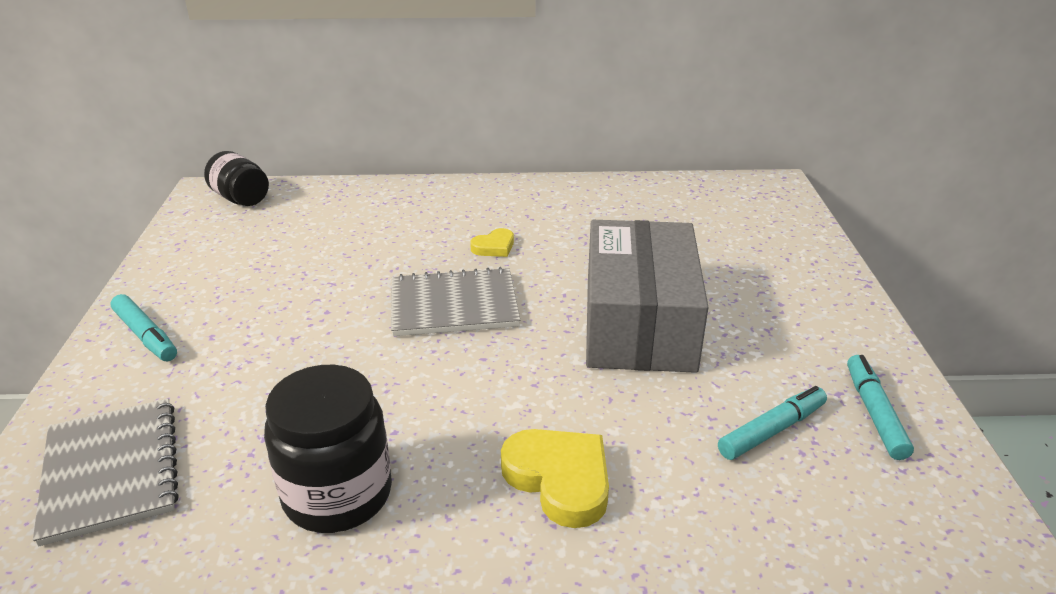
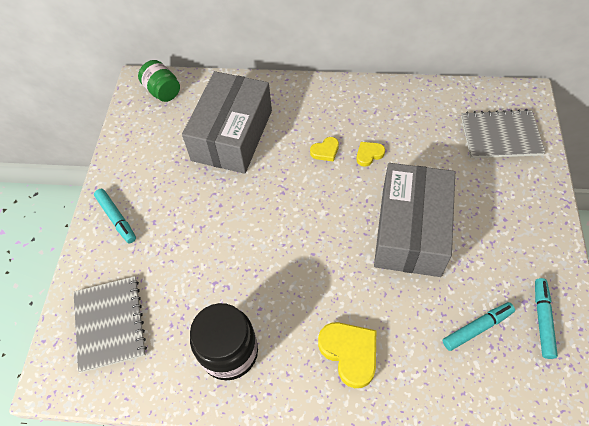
camera: 10 degrees right, 25 degrees up
black jar [204,151,269,206] -> green jar [138,60,180,102]
grey notebook [391,267,520,336] -> grey notebook moved to [461,109,545,158]
none -> grey box [182,71,272,174]
none -> yellow heart [357,142,385,166]

